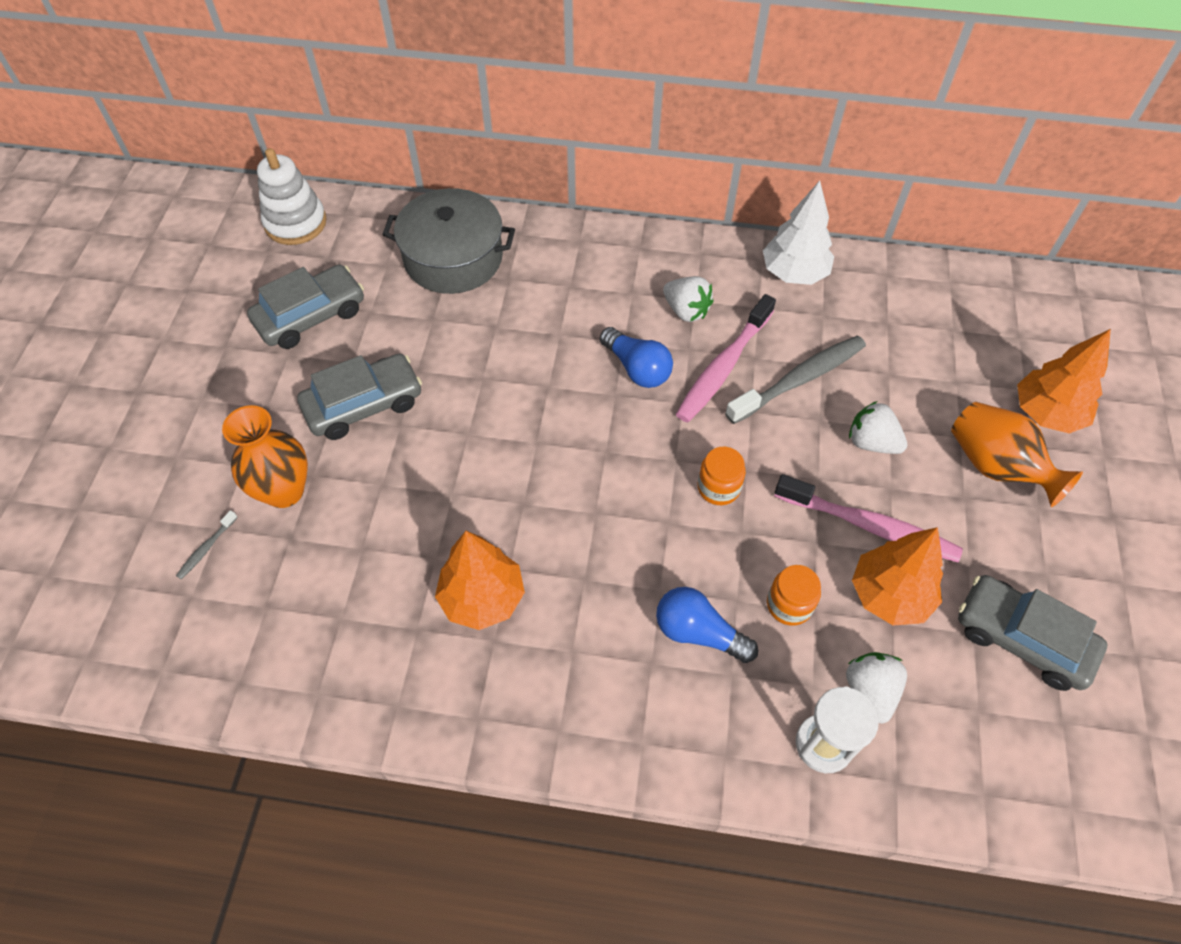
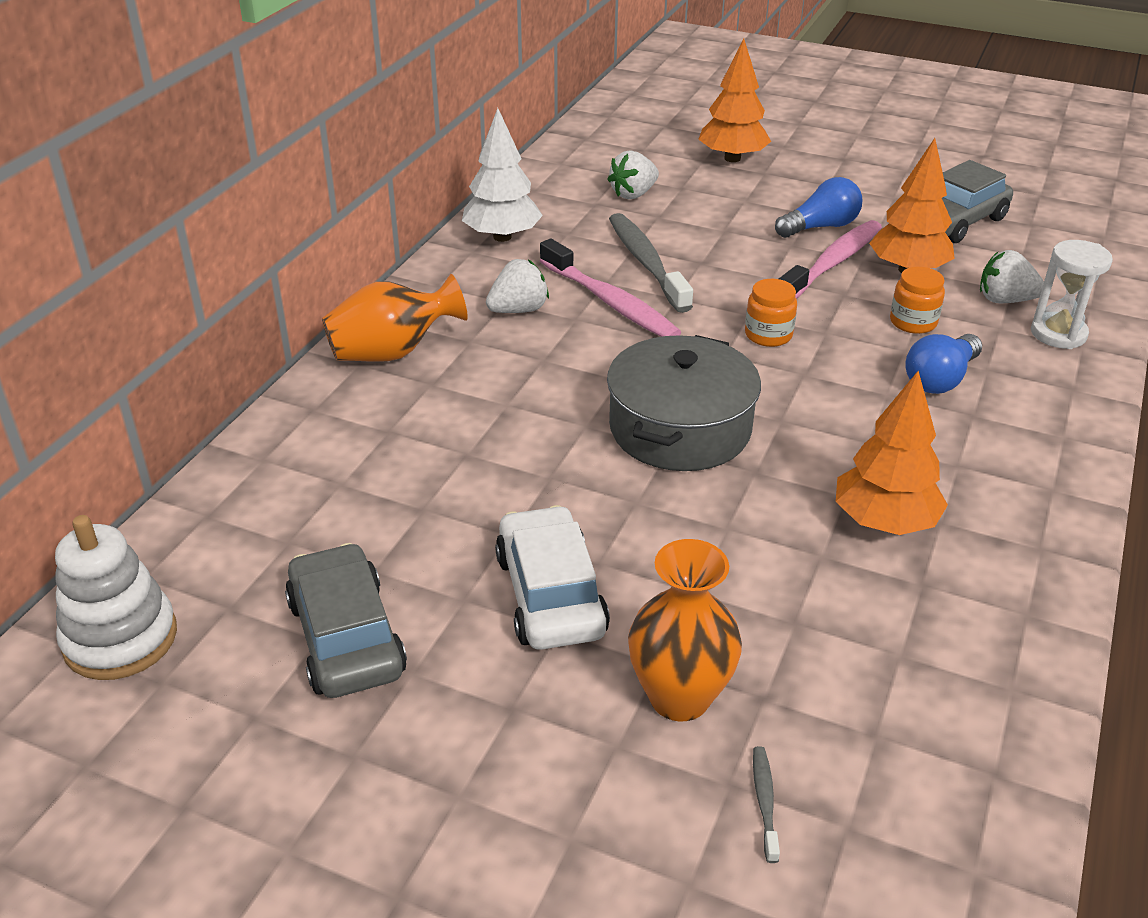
camera: 75 degrees left, 20 degrees down
grey toothbrush [176,510,238,579] -> grey toothbrush turned 135 degrees counterclockwise [753,746,780,863]
grey car [297,353,422,440] -> white car [495,505,610,650]
grey pot [382,188,515,294] -> grey pot moved to [607,335,761,471]
blue light bulb [600,327,673,388] -> blue light bulb moved to [775,177,862,238]
white strawberry [849,401,908,454] -> white strawberry moved to [607,151,659,199]
orange vase [951,402,1083,507] -> orange vase moved to [322,274,468,362]

